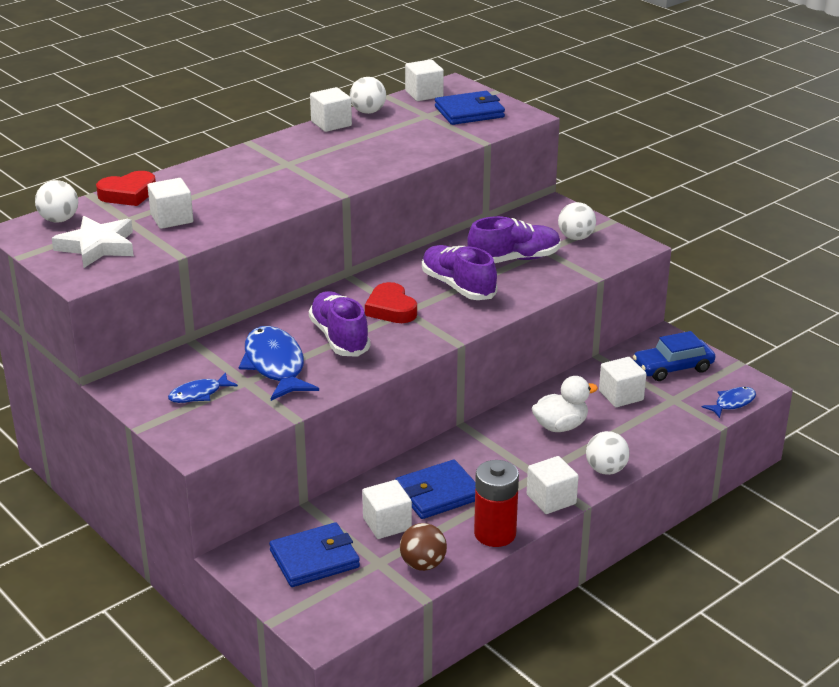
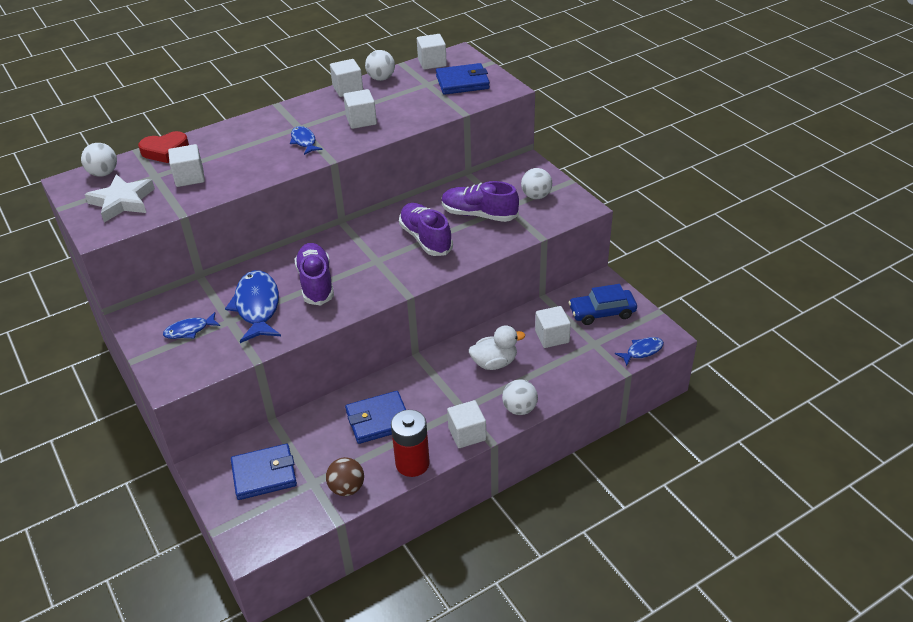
camera: 10 degrees right, 10 degrees up
white cube [362,480,412,539] -> white cube moved to [343,89,377,129]
red heart [365,282,417,323] -> none
purple shoe [467,216,561,263] -> purple shoe turned 150 degrees counterclockwise [442,181,519,222]
none -> blue fish [290,126,323,155]

